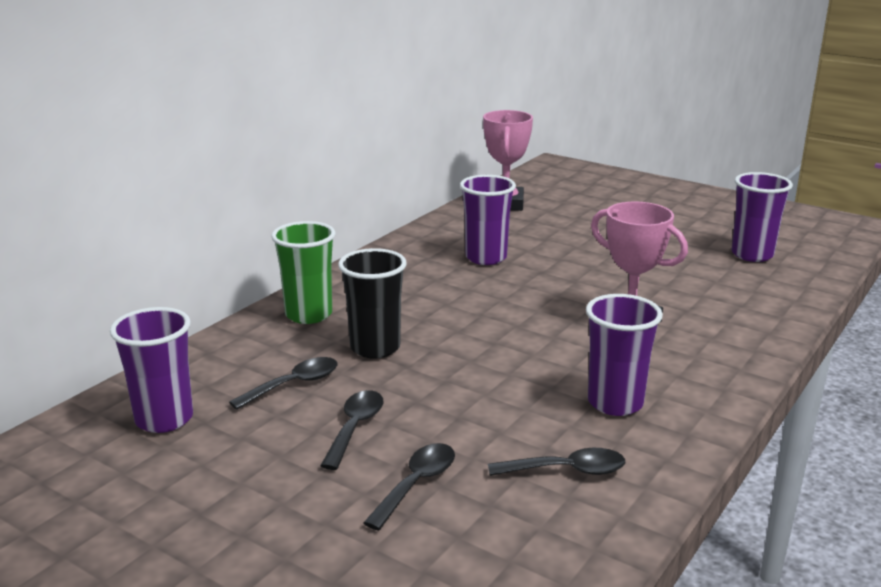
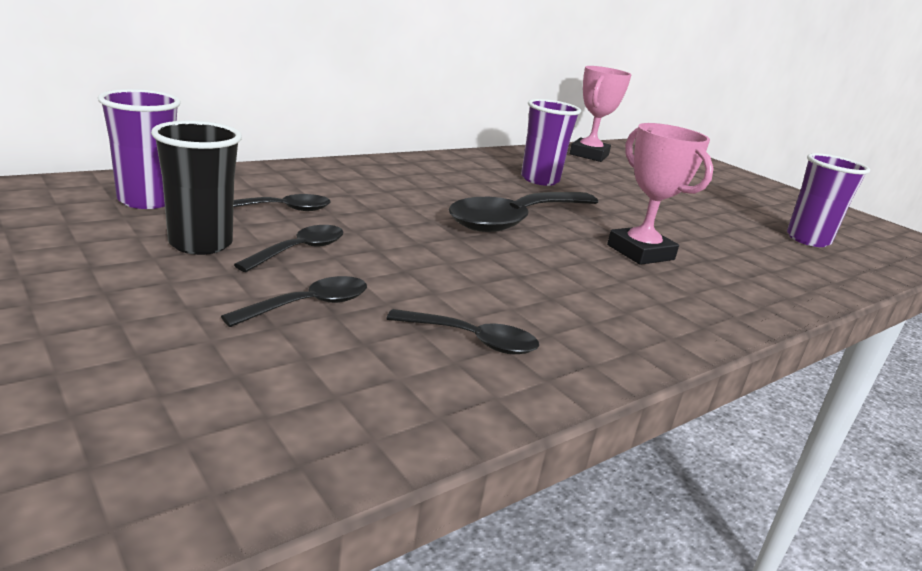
camera: 15 degrees right, 0 degrees up
green cup [271,221,336,324] -> none
black cup [338,248,407,359] -> black cup moved to [151,121,242,255]
purple cup [586,294,663,416] -> none
none -> black spoon [448,192,598,232]

